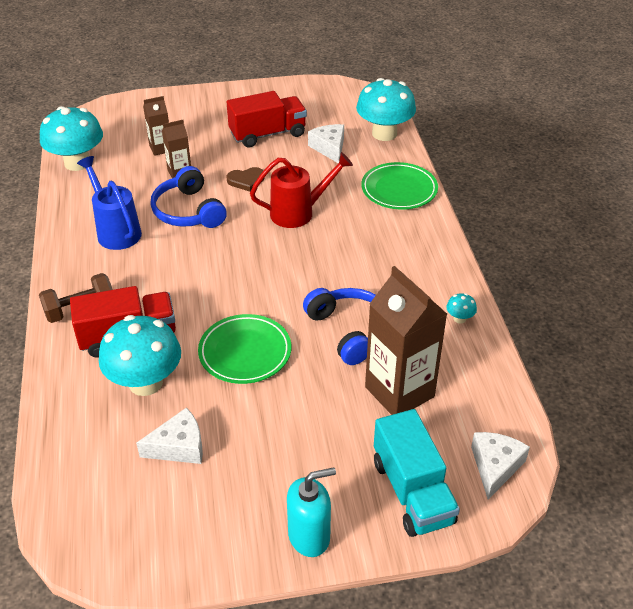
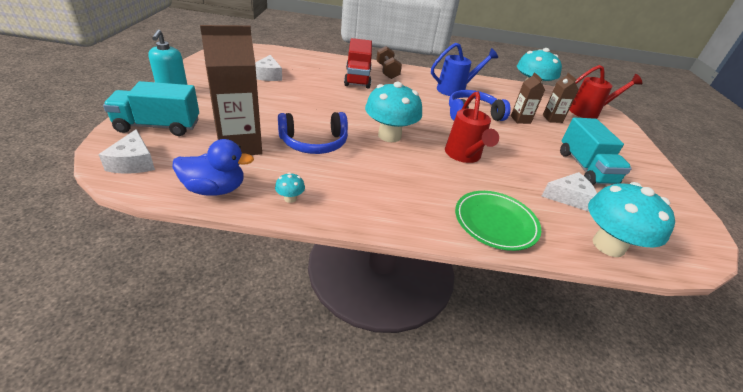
camera: 100 degrees right, 5 degrees down
turquoise mushroom [99,315,181,396] -> turquoise mushroom moved to [365,82,422,142]
green plate [198,314,291,384] -> none
red truck [227,91,307,147] -> turquoise truck [560,117,632,185]
brown heart [227,167,265,191] -> none
white cheese [471,432,530,499] -> white cheese turned 45 degrees clockwise [98,129,155,174]
none -> blue duck [173,139,254,196]
none -> red watering can [569,65,642,119]

